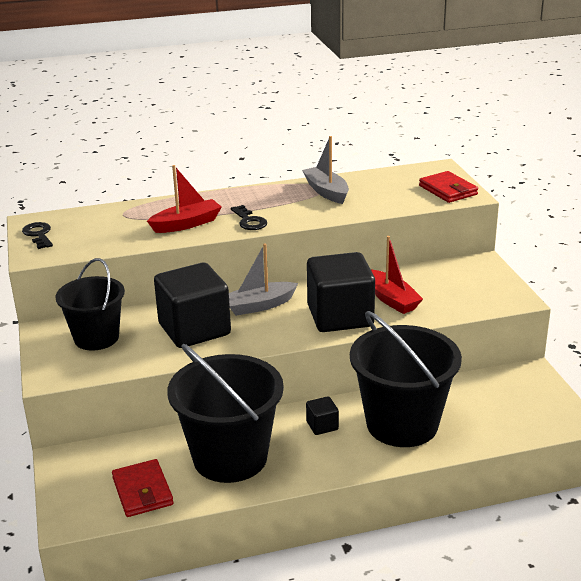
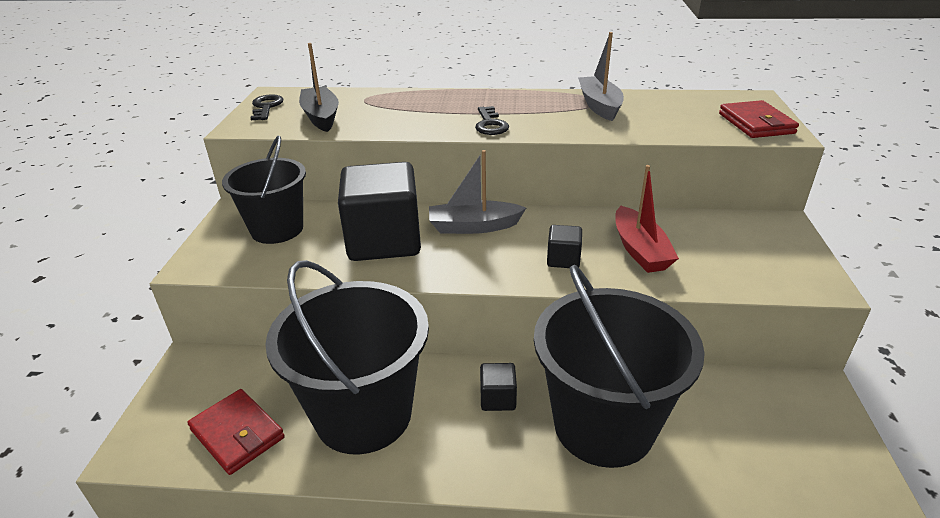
camera: 20 degrees right, 5 degrees up
red wallet [112,459,174,517] -> red wallet turned 45 degrees counterclockwise [187,389,285,475]
red boat [147,165,222,233] -> none
black cube [307,252,375,332] -> black cube [547,225,582,268], size x0.43
none -> black boat [299,43,339,132]

